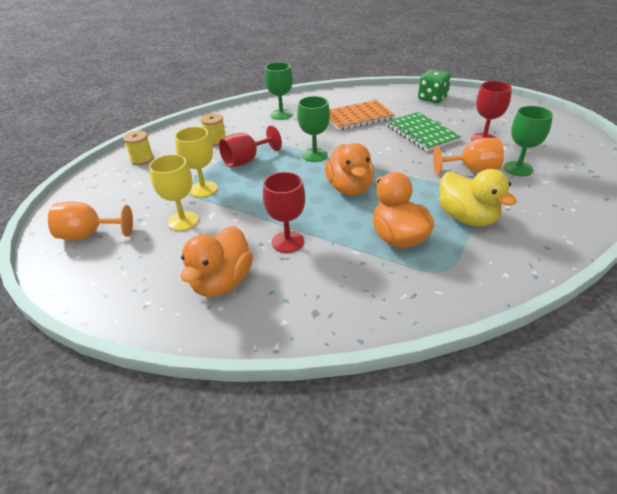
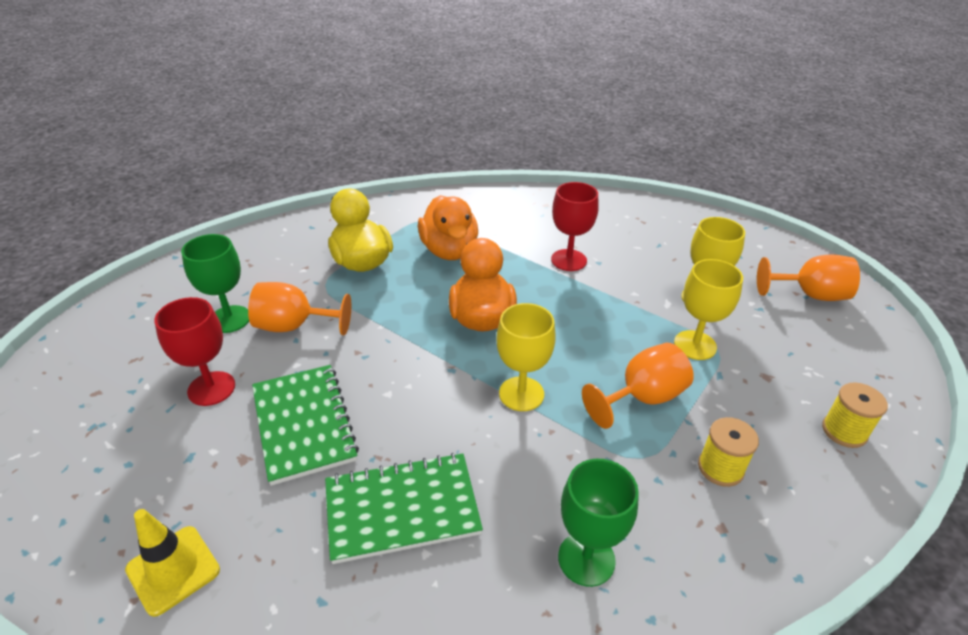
camera: 175 degrees left, 0 degrees up
orange duck [181,226,253,297] -> none
red goblet [219,125,282,167] -> orange goblet [582,343,694,429]
green goblet [297,96,330,162] -> yellow goblet [497,303,556,411]
orange notebook [329,100,395,130] -> green notebook [325,453,483,564]
green dice [418,69,451,103] -> yellow traffic cone [125,509,220,617]

